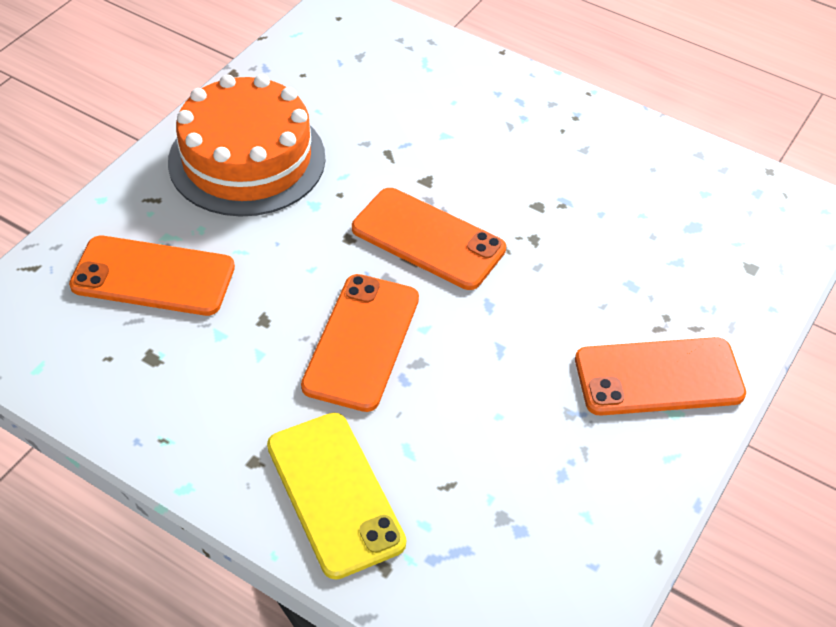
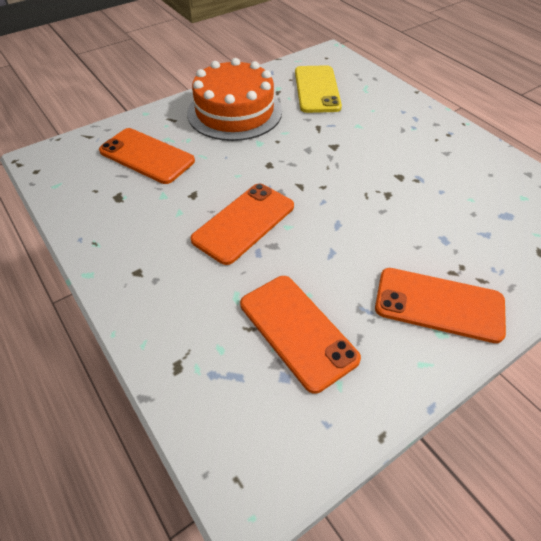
camera: 25 degrees right, 0 degrees up
yellow phone [267,413,406,580] -> yellow phone moved to [295,65,342,113]
orange phone [352,188,506,290] -> orange phone moved to [240,276,361,394]

